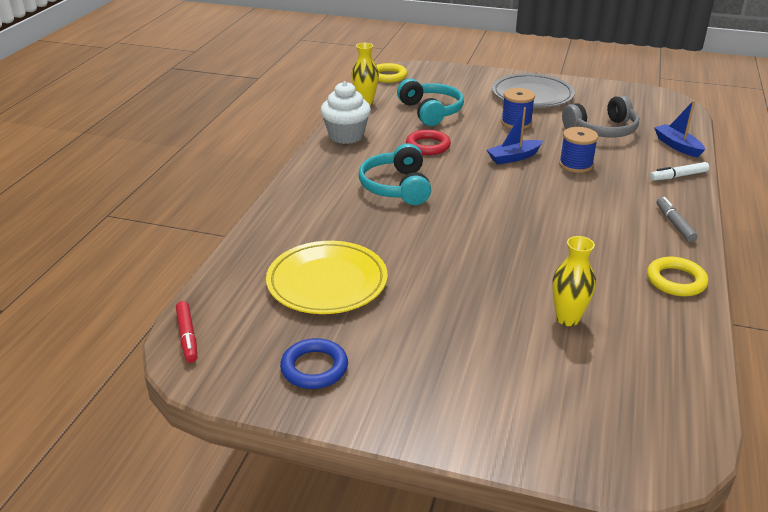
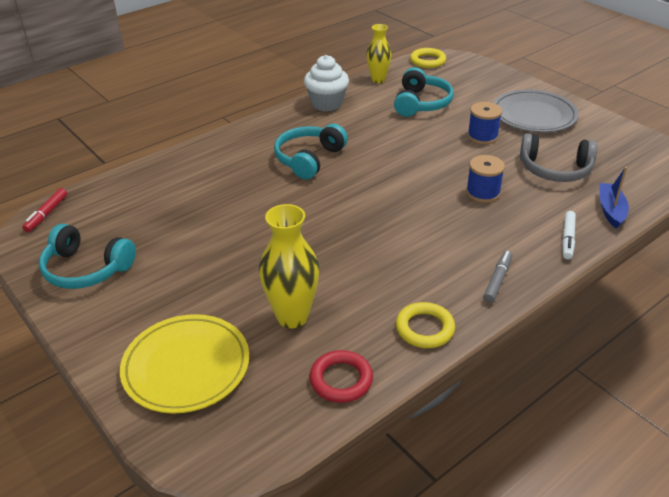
camera: 35 degrees right, 5 degrees up
yellow plate [266,241,388,314] -> yellow plate moved to [120,314,249,414]
blue ring [280,338,348,389] -> turquoise headphones [39,224,136,289]
red ring [406,129,451,155] -> red ring moved to [310,350,373,403]
blue boat [487,107,543,164] -> none
yellow vase [552,236,596,326] -> yellow vase [259,204,319,328], size x1.51
white marker [650,162,709,181] -> white marker turned 90 degrees counterclockwise [562,211,576,259]

